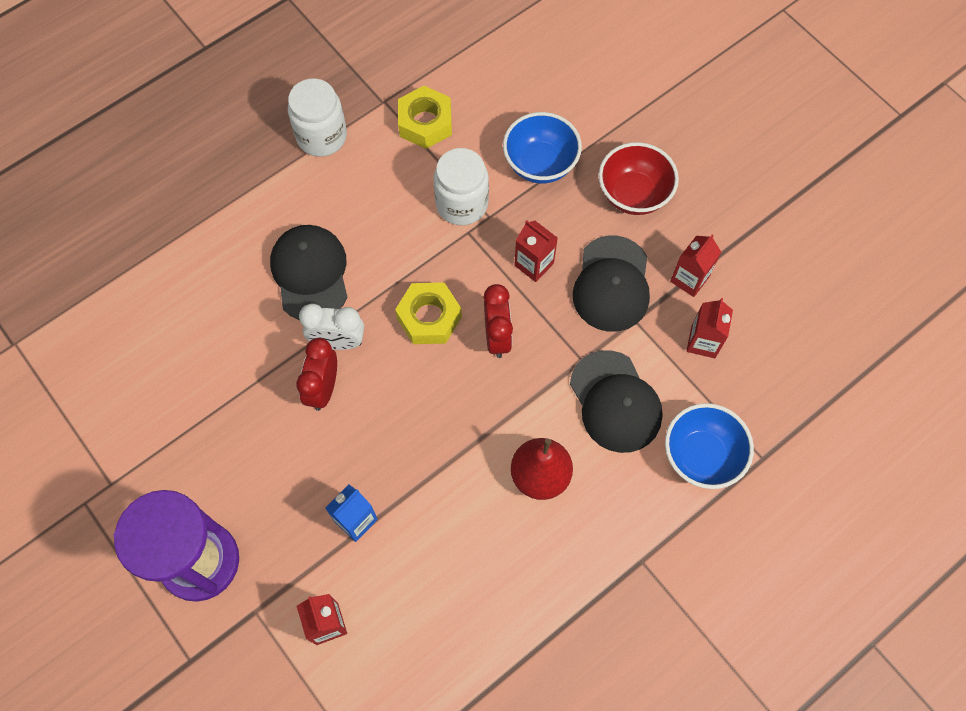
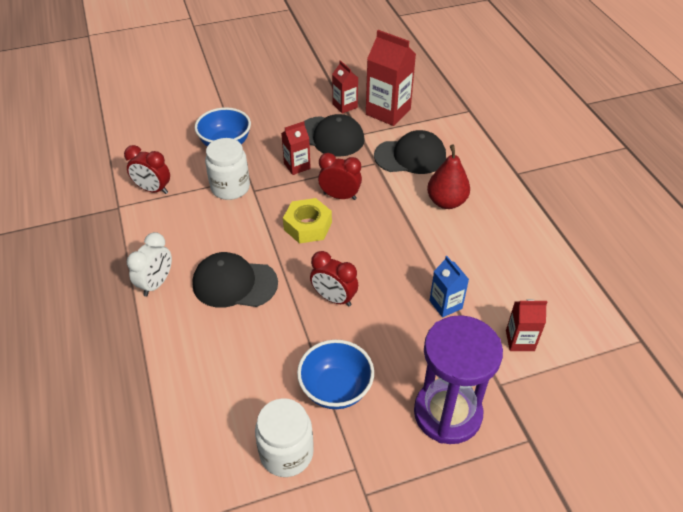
camera: 70 degrees left, 20 degrees down
white jar [288,78,347,157] -> white jar moved to [255,398,314,477]
white clock [299,304,364,350] -> white clock moved to [127,232,172,297]
yellow nut [398,86,452,149] -> red clock [124,145,170,194]
red bowl [599,142,679,215] -> none
blue bowl [665,403,754,489] -> blue bowl moved to [297,340,374,409]
red carton [687,298,733,358] -> red carton [366,30,416,126], size x1.78

